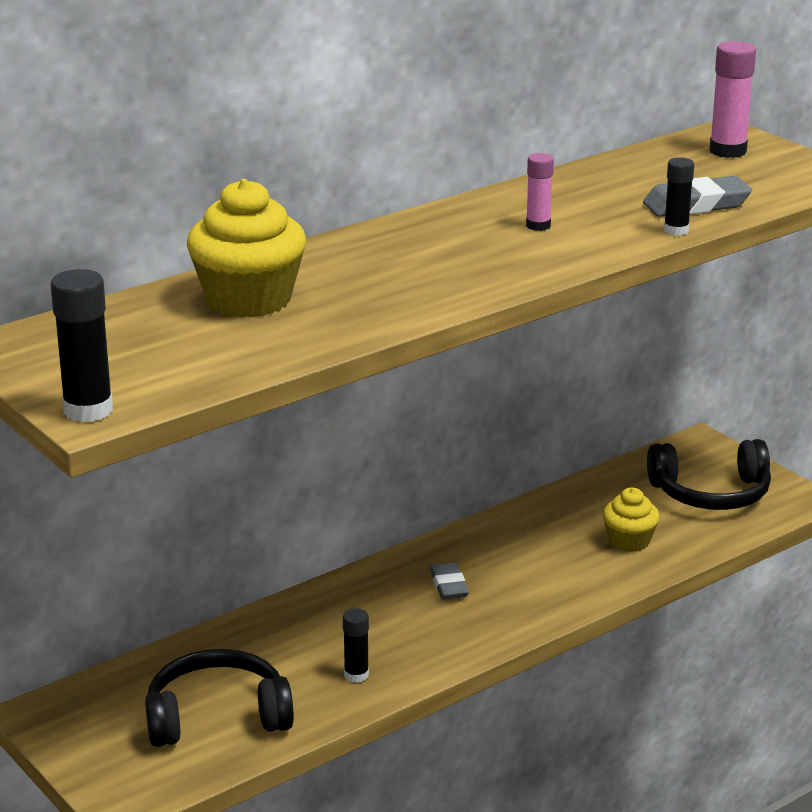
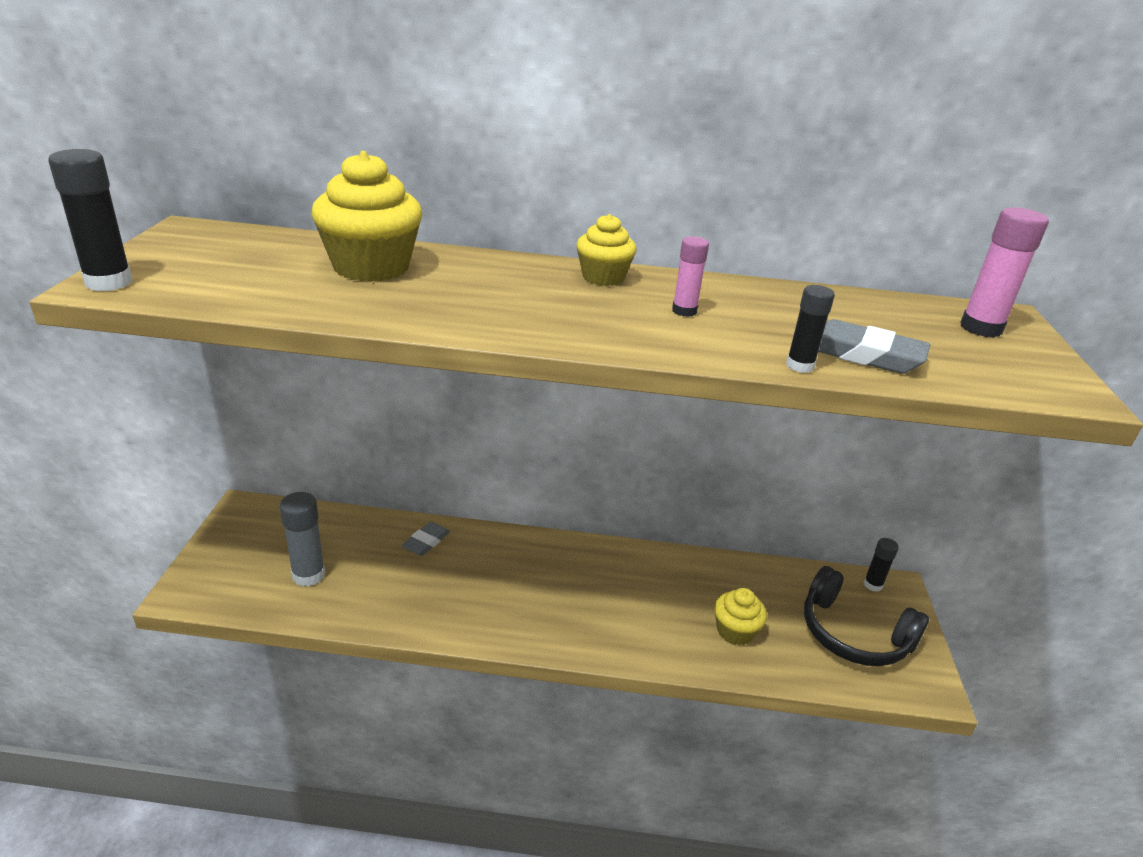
camera: 40 degrees right, 5 degrees up
black headphones [145,649,294,747] -> grey glue stick [280,492,326,586]
black glue stick [343,608,369,683] -> black glue stick moved to [863,538,899,592]
grey eraser [430,562,469,599] -> grey eraser moved to [402,522,450,556]
none -> yellow cupcake [576,214,636,286]

